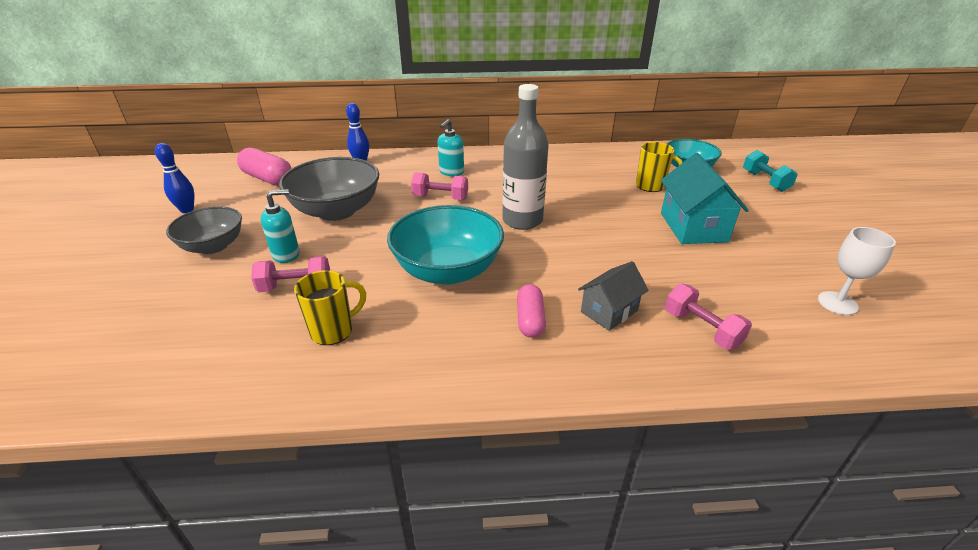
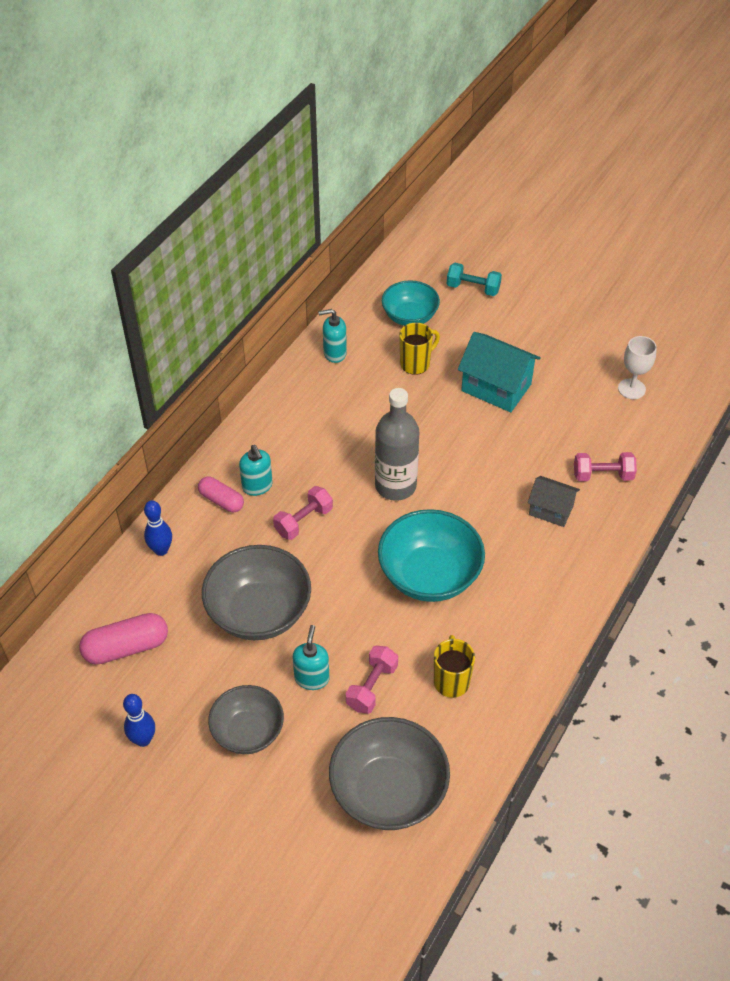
camera: 55 degrees left, 15 degrees up
pink capsule [517,284,546,338] -> pink capsule moved to [198,477,244,512]
grey house [578,261,649,331] -> grey house turned 60 degrees counterclockwise [528,476,580,527]
none -> turquoise soap dispenser [318,309,347,363]
none -> grey bowl [329,717,450,830]

